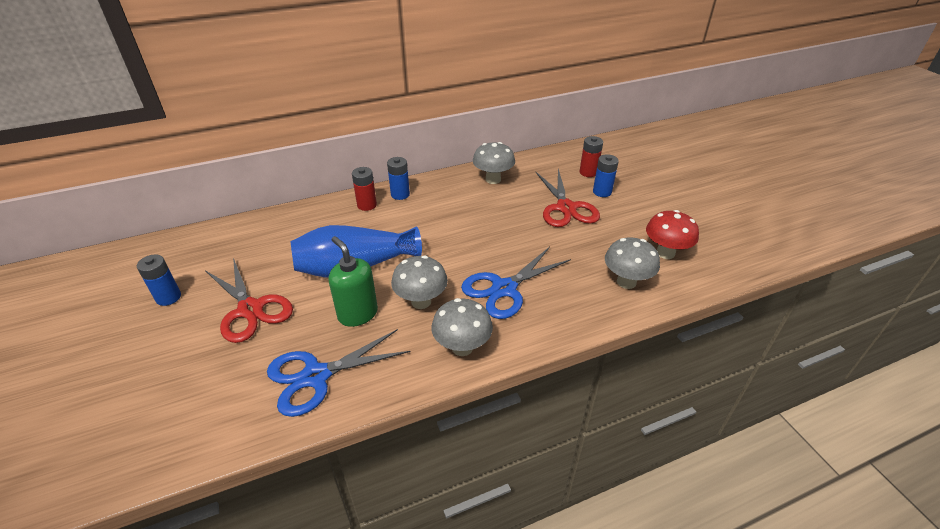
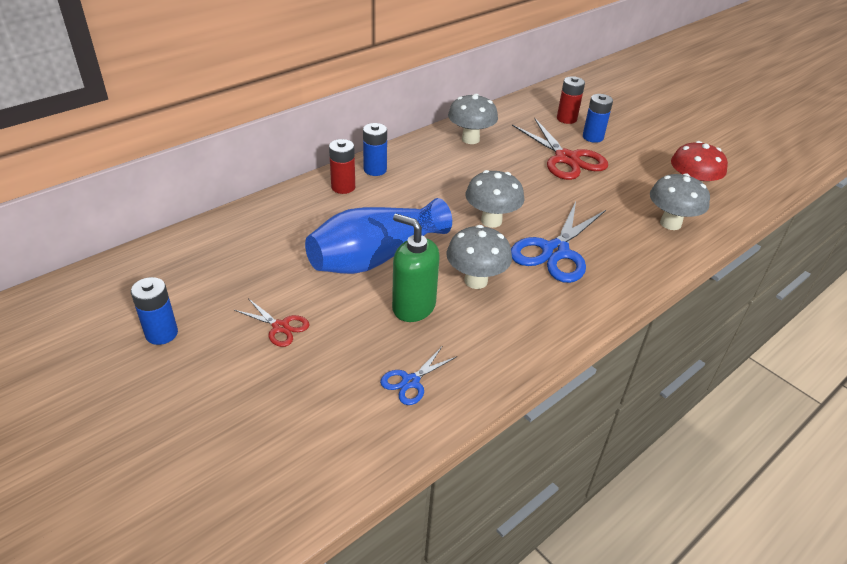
camera: 20 degrees left, 0 degrees up
red scissors [206,258,293,343] -> red scissors [234,298,310,347], size x0.50
blue scissors [267,329,410,417] -> blue scissors [380,347,458,405], size x0.50
grey mushroom [431,298,493,356] -> grey mushroom moved to [466,170,524,228]

